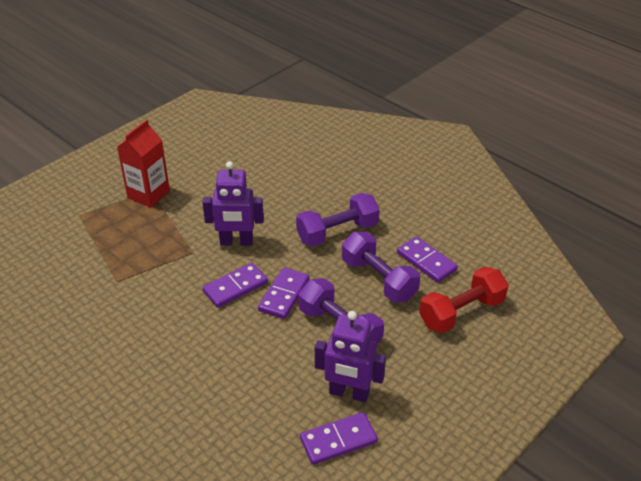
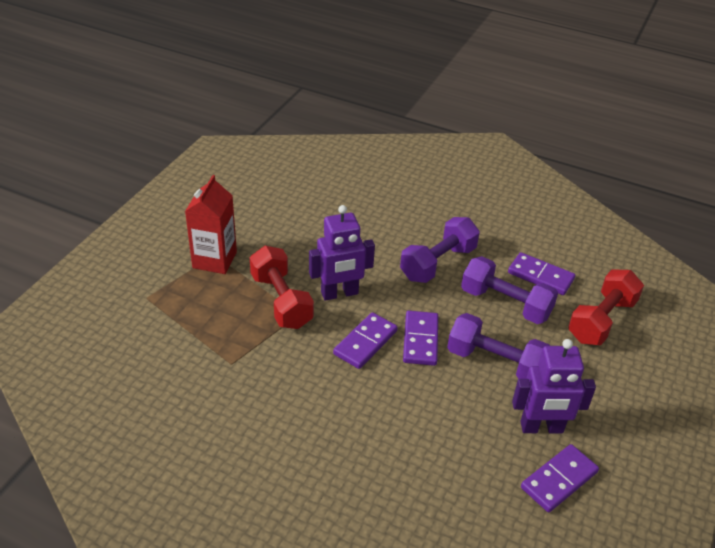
camera: 20 degrees left, 0 degrees up
none -> red dumbbell [250,246,314,329]

